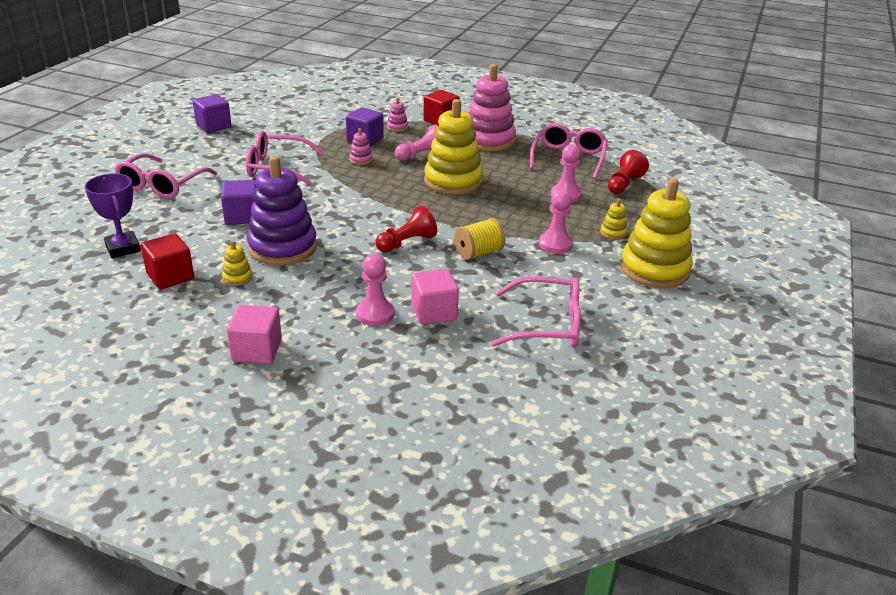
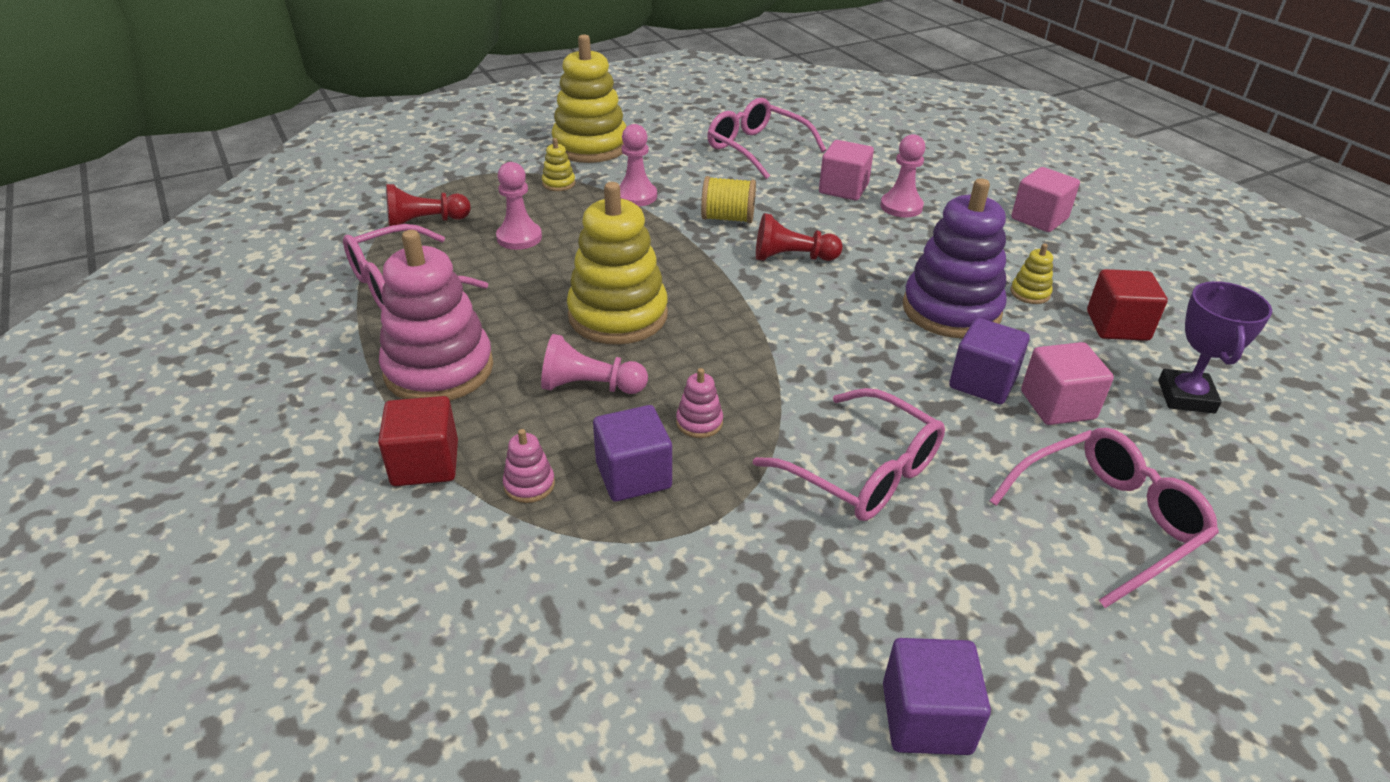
camera: 140 degrees left, 5 degrees up
none -> pink cube [1021,342,1114,425]

